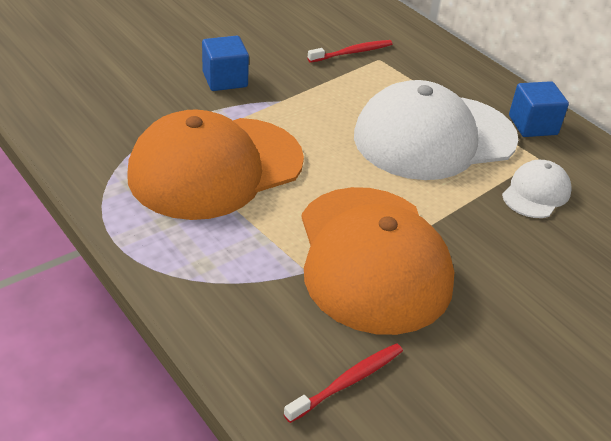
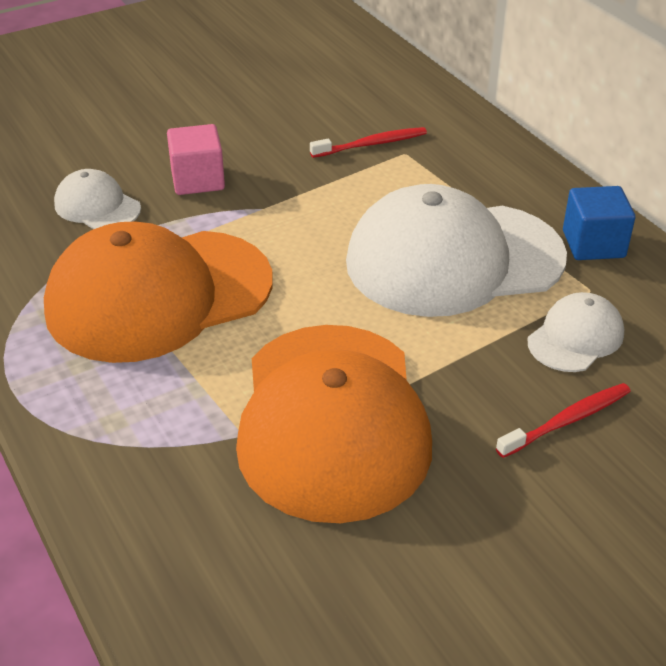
camera: 10 degrees right, 0 degrees up
blue cube [202,36,249,91] -> pink cube [167,124,225,195]
red toothbrush [284,343,403,423] -> red toothbrush moved to [496,383,631,458]
none -> white cap [54,169,141,229]

